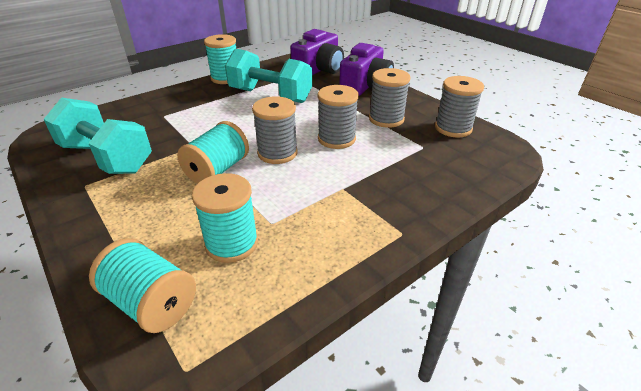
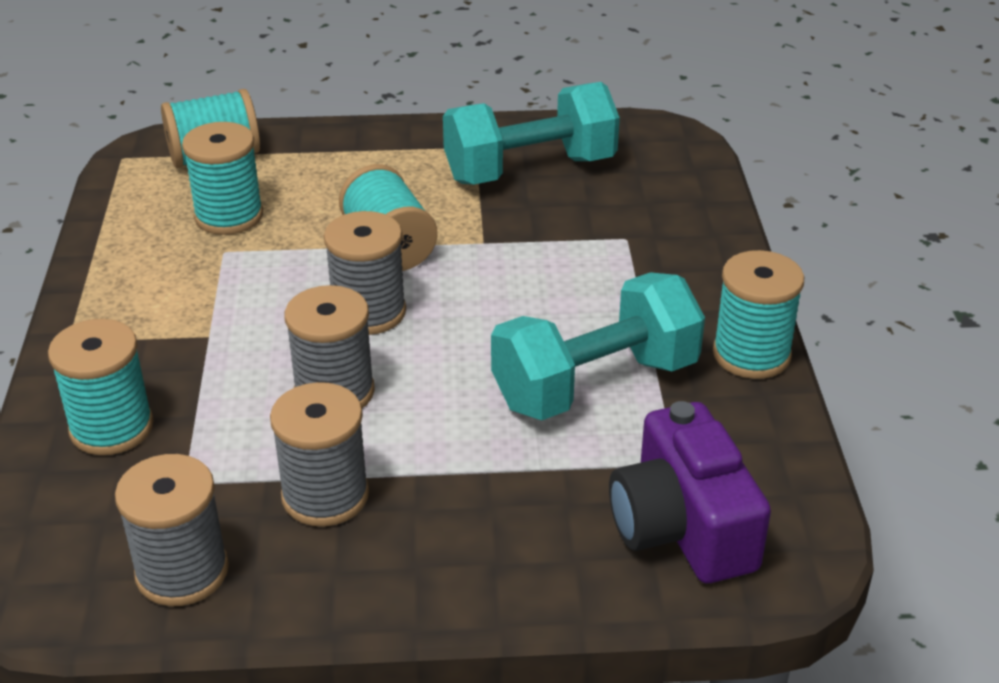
camera: 125 degrees right, 0 degrees up
purple camera [339,43,394,96] -> none
none -> turquoise spool [48,319,154,455]

